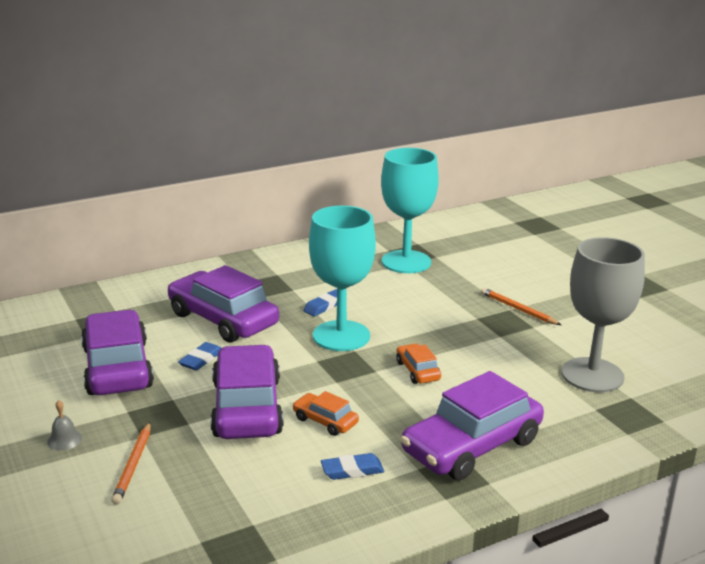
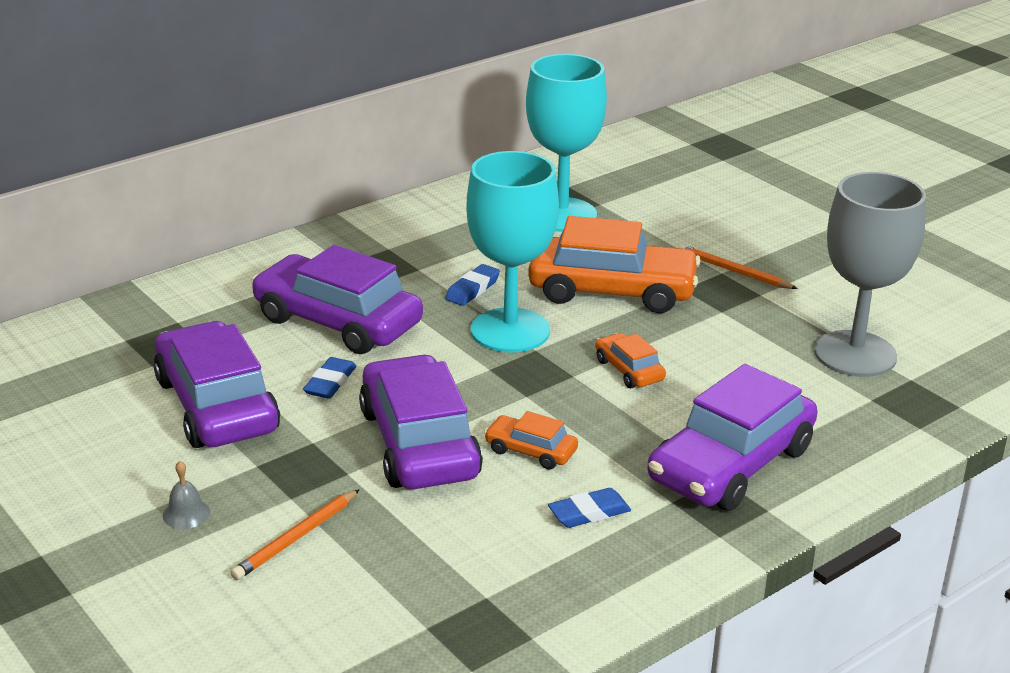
camera: 10 degrees left, 5 degrees up
orange pencil [111,422,151,505] -> orange pencil turned 45 degrees clockwise [230,489,360,580]
none -> orange car [528,216,701,313]

